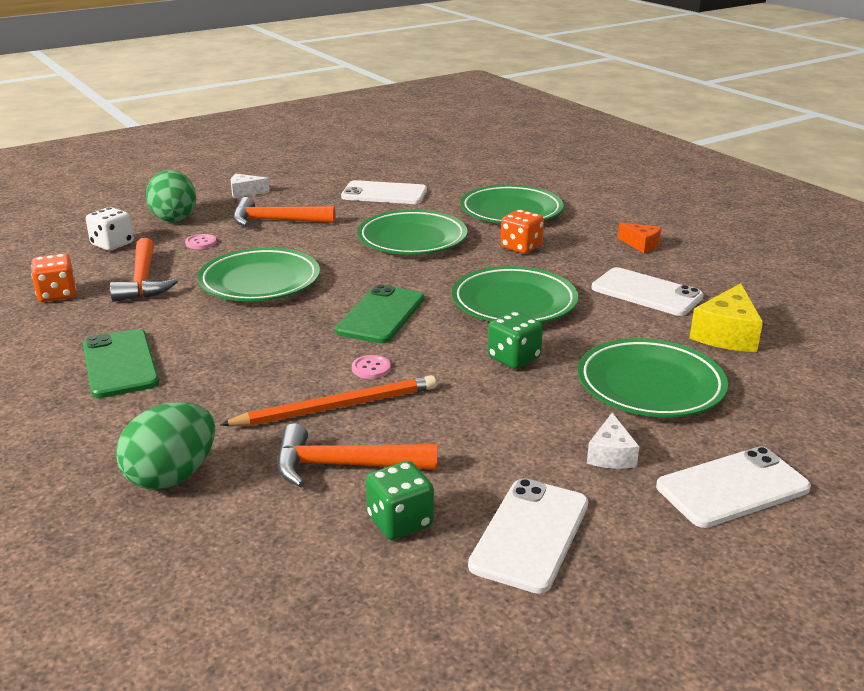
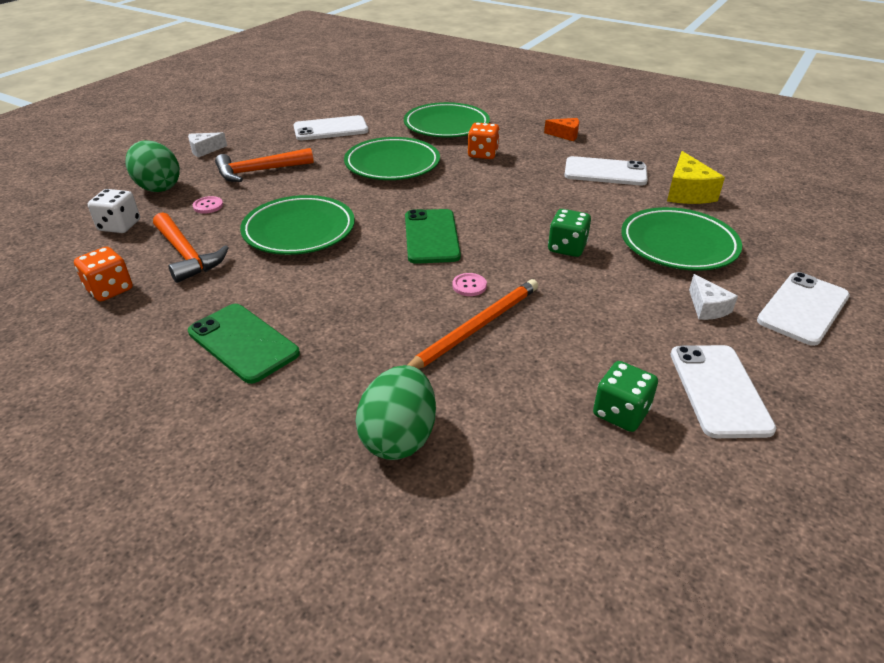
camera: 25 degrees left, 10 degrees up
orange hammer [277,423,438,487] -> none
green plate [452,266,578,323] -> none

